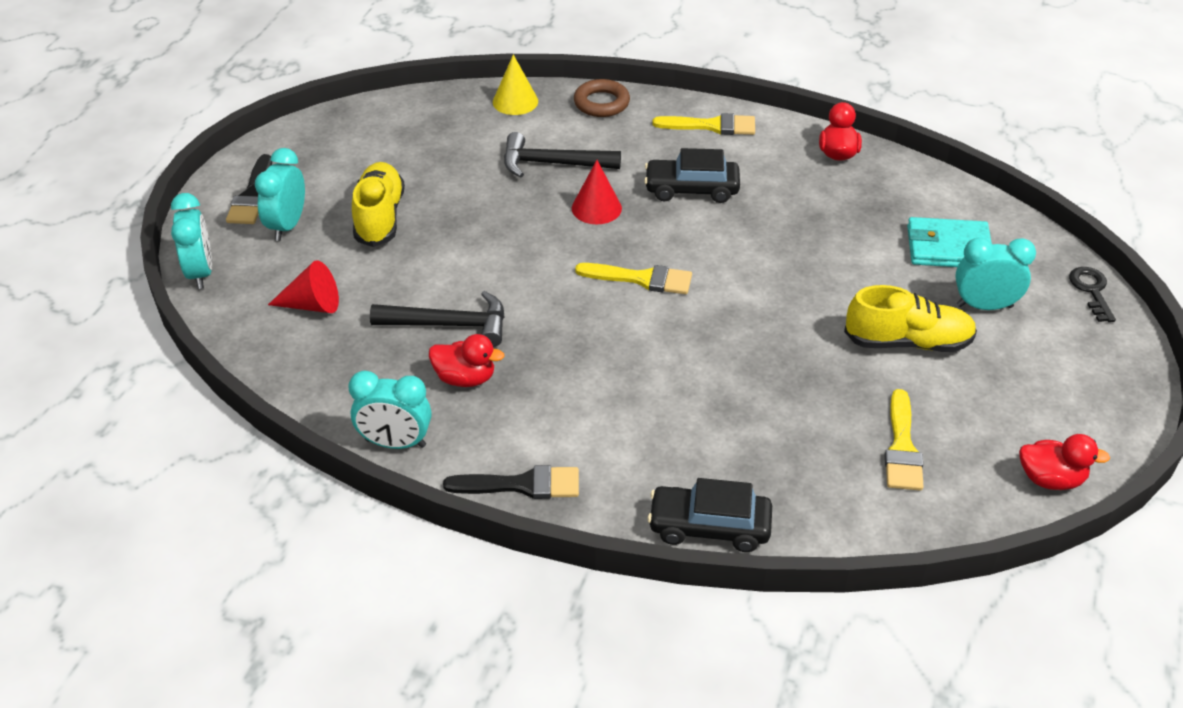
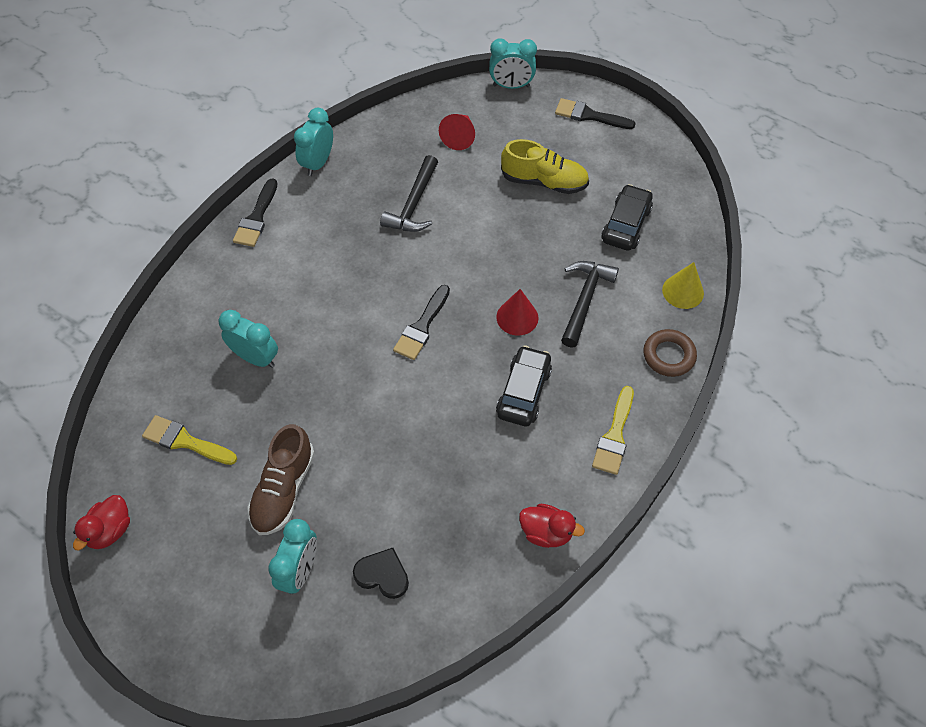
camera: 105 degrees right, 15 degrees up
turquoise clock [255,148,305,241] -> turquoise clock moved to [218,310,278,368]
red duck [429,334,505,387] -> none
yellow brush [575,263,692,294] -> black brush [393,285,450,360]
black car [648,478,772,552] -> black car moved to [601,184,653,251]
yellow shoe [844,285,977,352] -> brown shoe [247,424,315,535]
turquoise wallet [907,217,992,267] -> black heart [353,548,409,599]
black key [1069,267,1116,322] -> none

